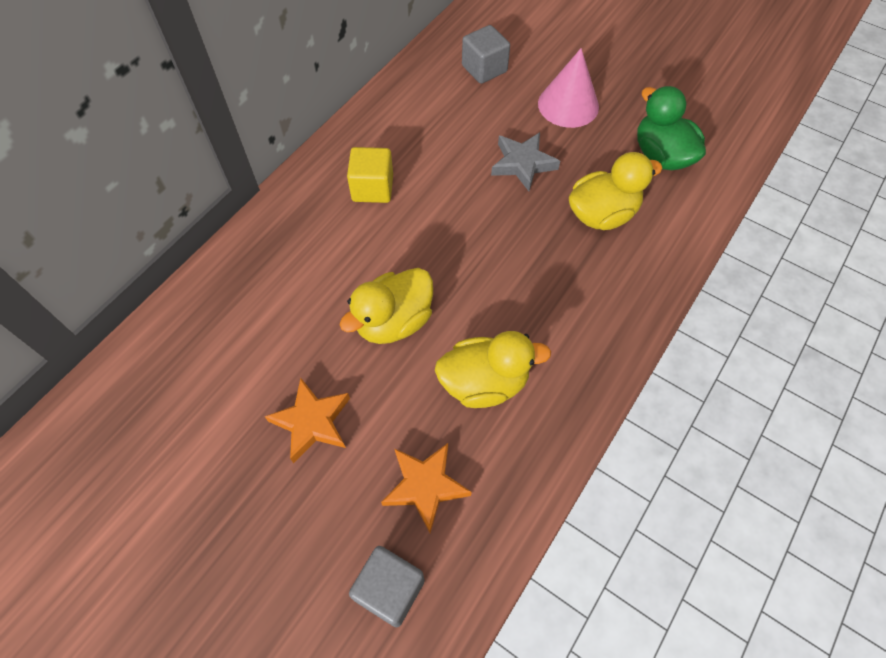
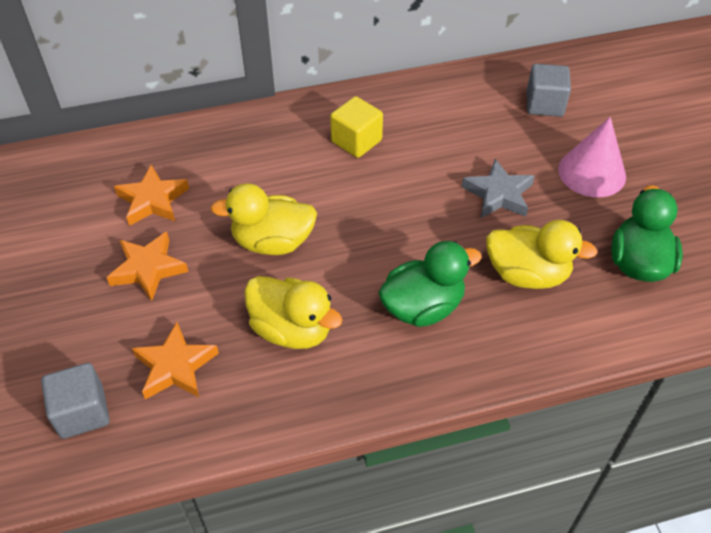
camera: 40 degrees right, 10 degrees down
none -> orange star [114,165,189,226]
none -> green duck [378,241,481,327]

